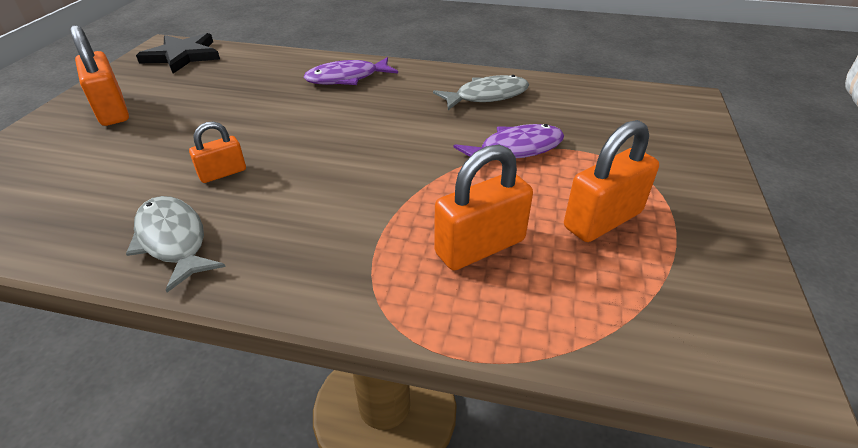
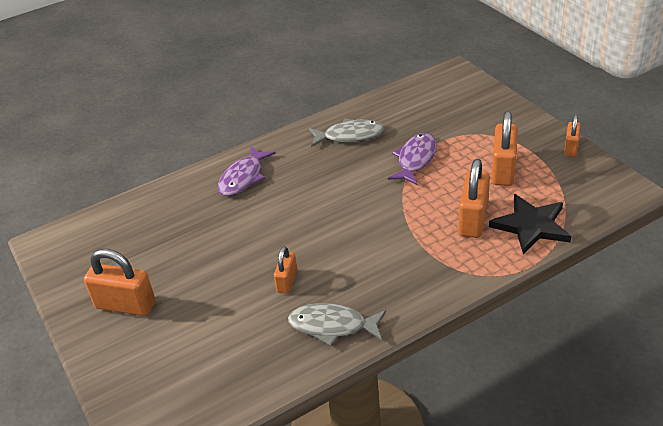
camera: 40 degrees left, 0 degrees up
black star [136,33,220,74] -> black star moved to [489,194,571,254]
grey fish [433,75,529,110] -> grey fish turned 60 degrees clockwise [309,119,385,147]
none -> orange padlock [564,115,581,157]

